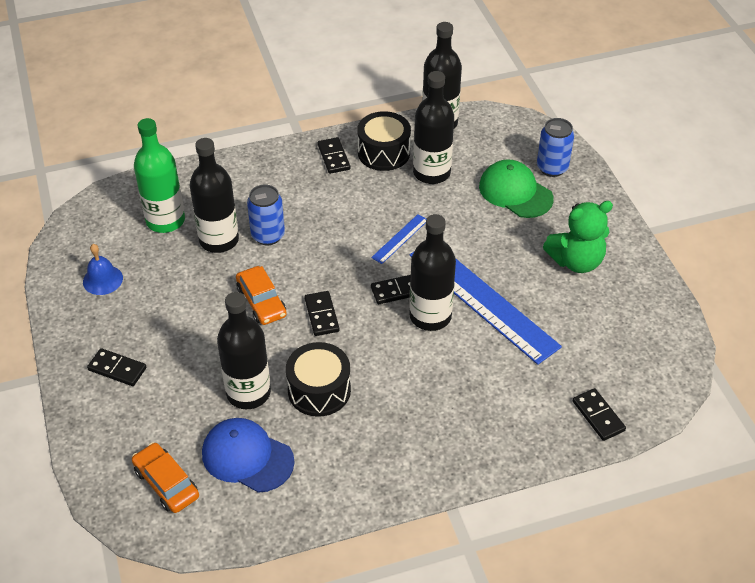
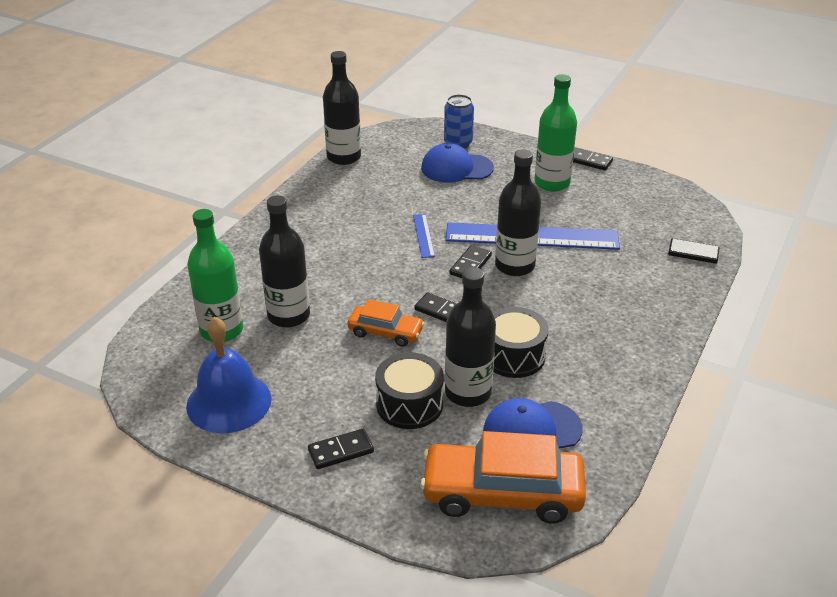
camera: 45 degrees left, 10 degrees down
blue bell [83,244,123,295] -> blue bell [186,317,271,433], size x1.84
orange car [132,442,199,513] -> orange car [420,431,586,524], size x1.81
blue can [247,185,285,245] -> none
black domino [317,137,350,174] -> black domino moved to [573,148,613,171]
black drum [357,111,411,171] -> black drum moved to [375,352,444,429]
black bottle [413,71,454,184] -> none
green cap [479,159,554,218] -> blue cap [421,143,494,183]
green teddy bear [543,201,613,273] -> green bottle [535,74,577,192]

